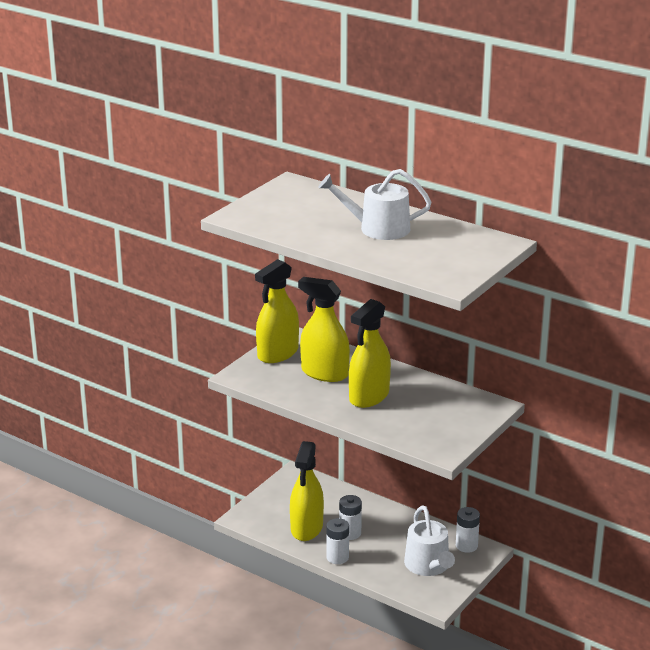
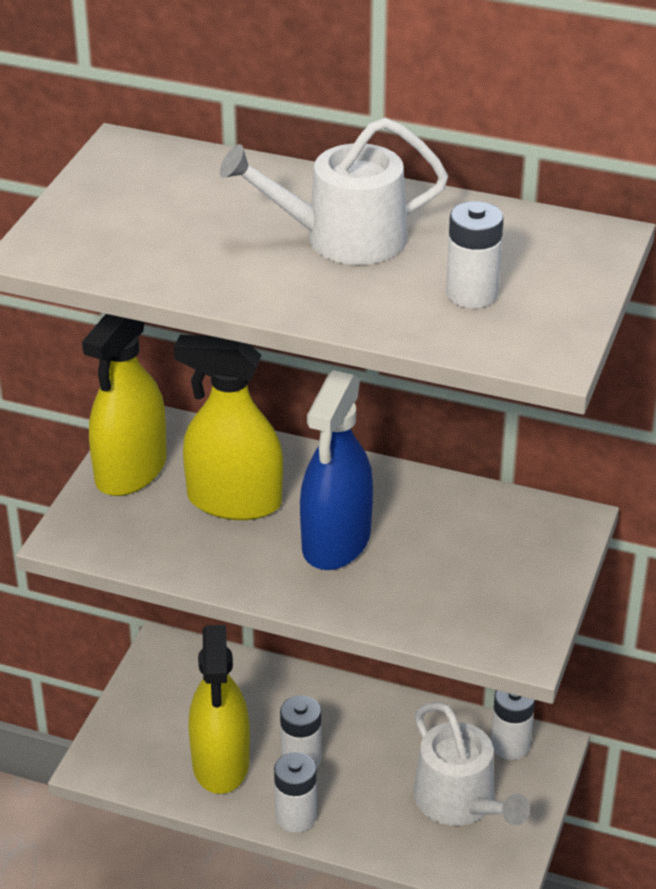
camera: 15 degrees left, 10 degrees up
yellow spray bottle [349,299,391,408] -> blue spray bottle [300,370,373,570]
none -> white battery [446,201,503,308]

